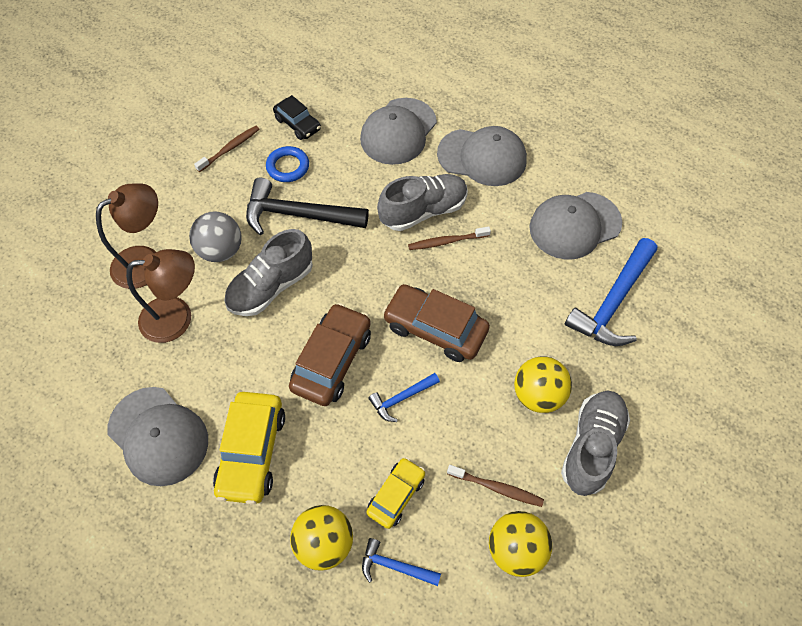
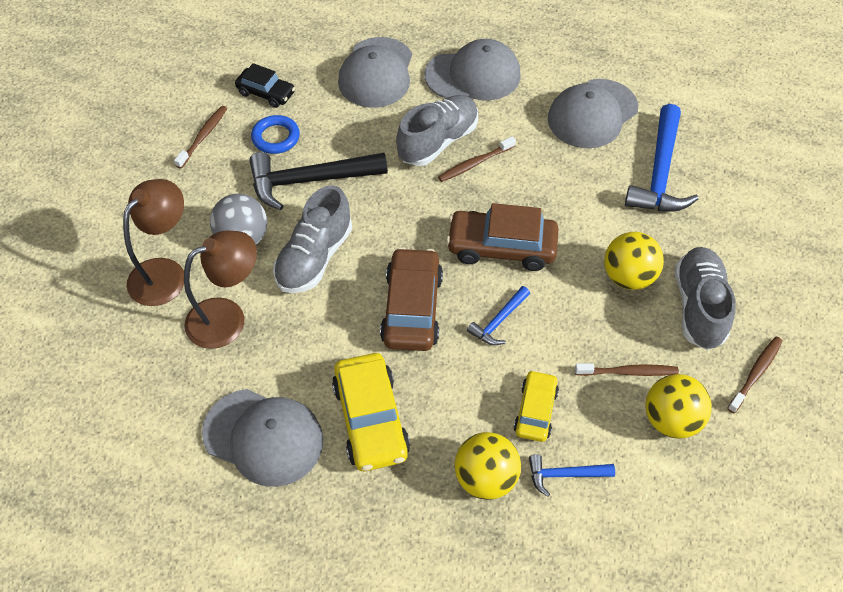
camera: 20 degrees left, 5 degrees down
none -> brown toothbrush [727,337,783,413]

